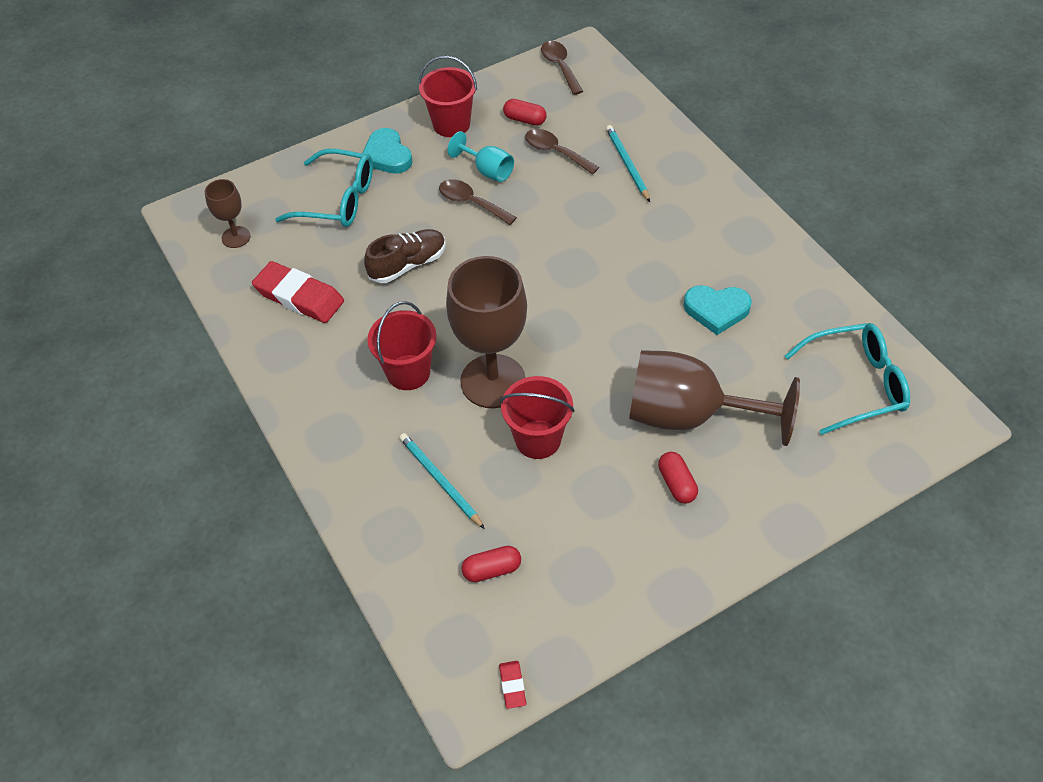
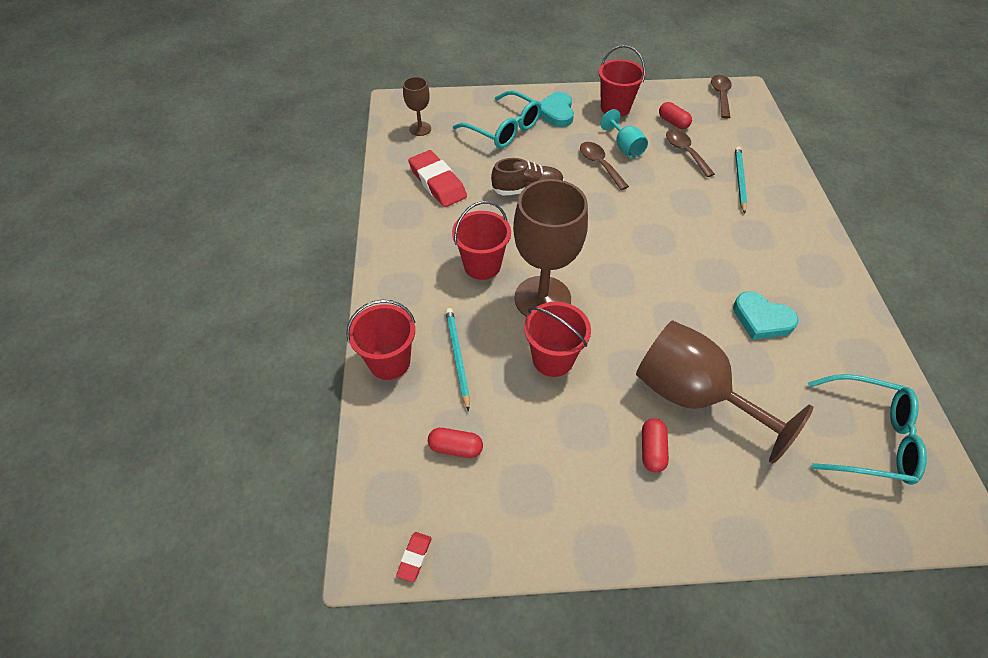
camera: 25 degrees right, 0 degrees up
none -> red bucket [346,300,416,380]

